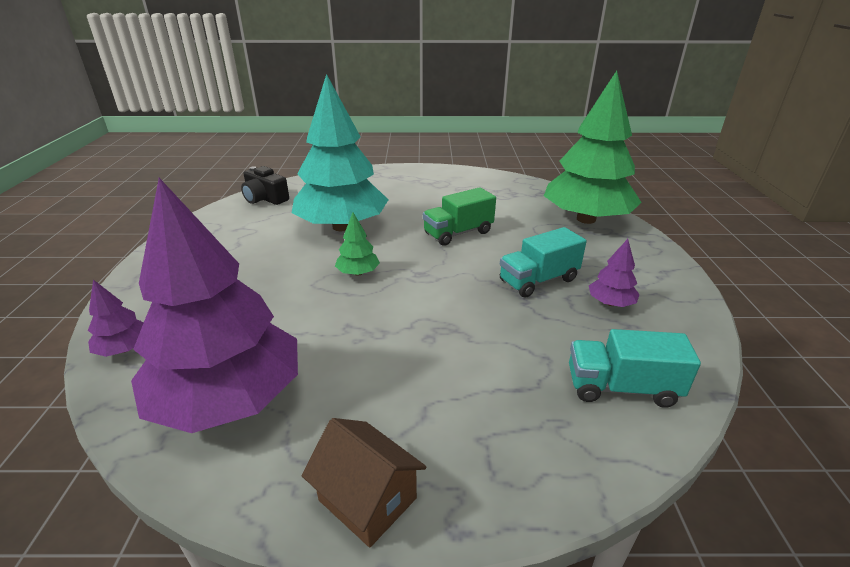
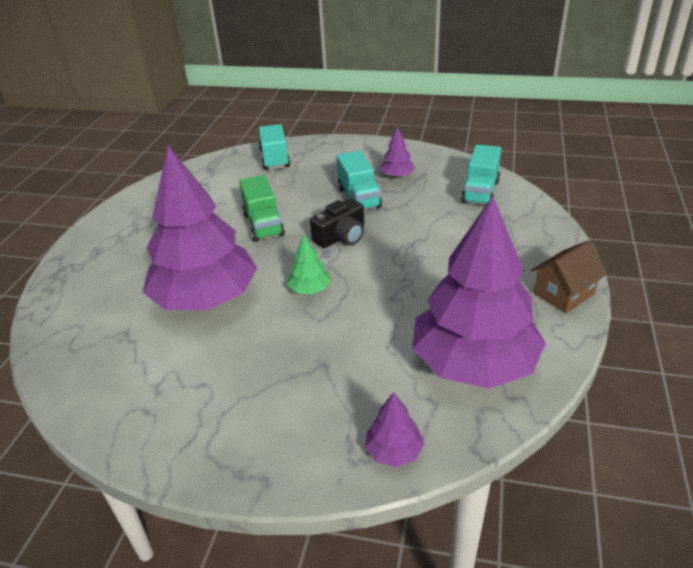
camera: 75 degrees left, 5 degrees up
black camera [241,166,289,205] -> black camera moved to [310,198,364,248]
turquoise tree [292,74,388,231] -> purple tree [143,146,257,310]
green tree [544,71,642,224] -> turquoise truck [259,124,290,170]

